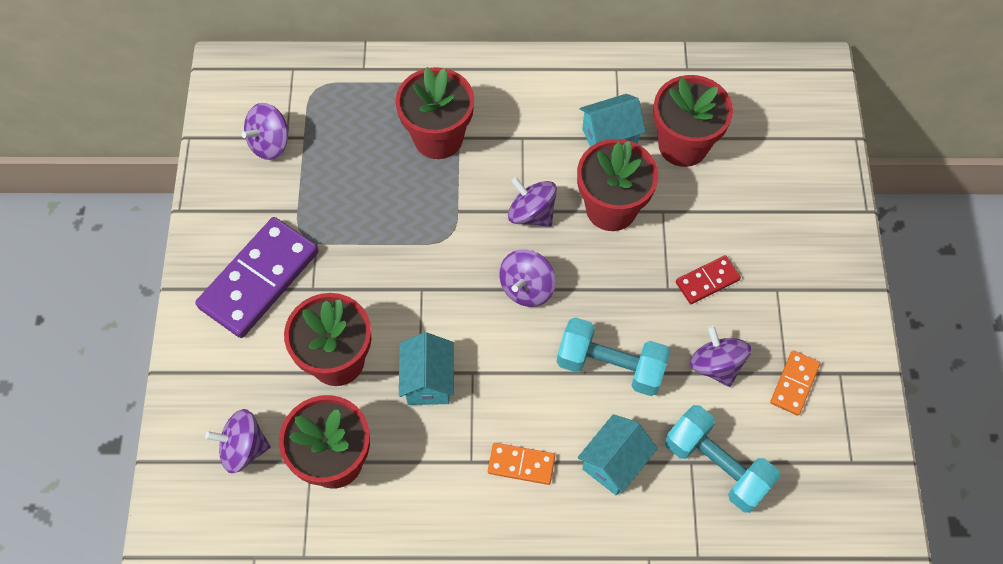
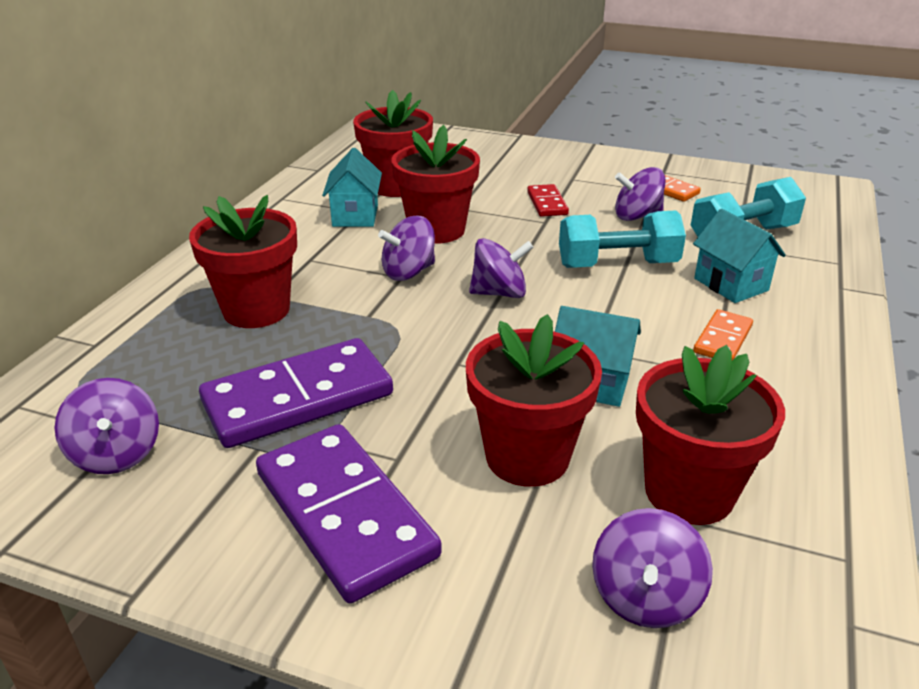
camera: 70 degrees left, 30 degrees down
purple spinning top [499,249,555,307] -> purple spinning top turned 60 degrees counterclockwise [469,238,533,298]
turquoise dumbbell [557,317,670,396] -> turquoise dumbbell turned 45 degrees clockwise [559,210,686,268]
none -> purple domino [199,338,393,448]

